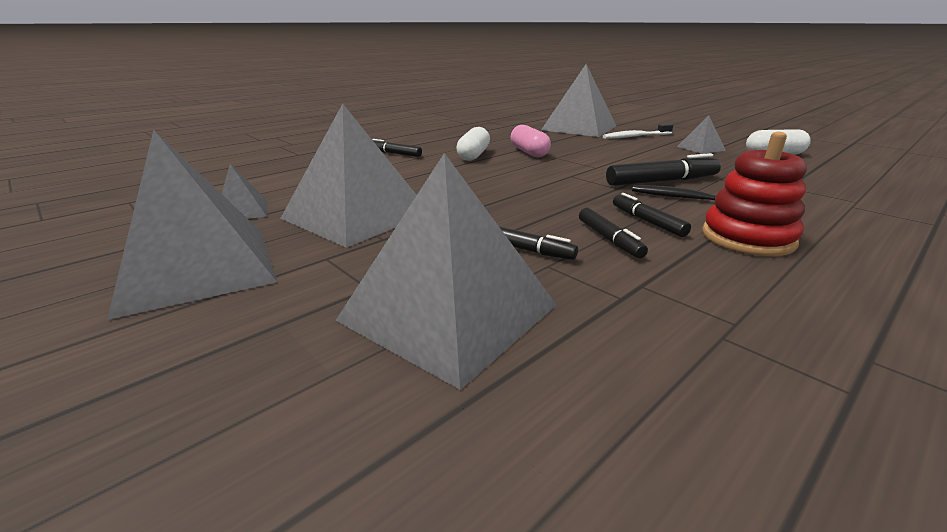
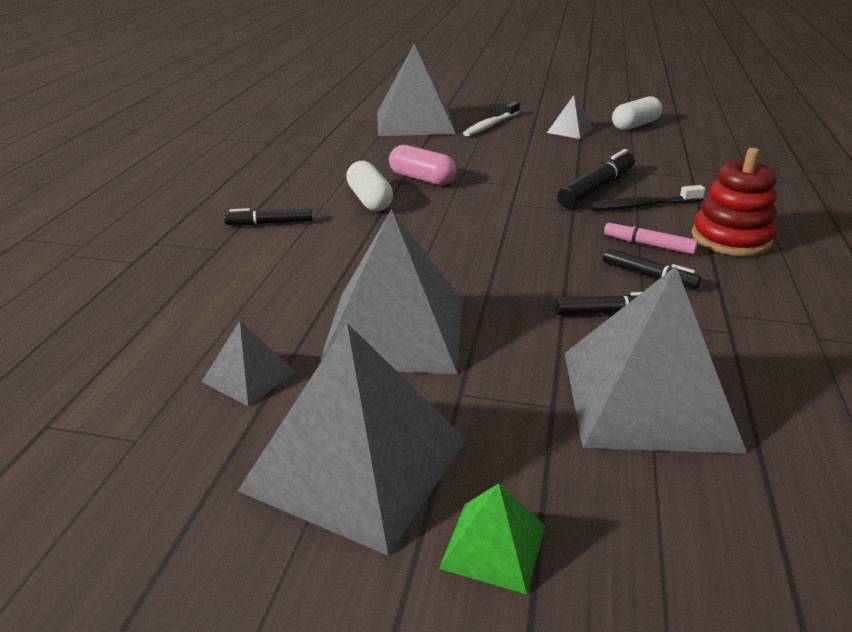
camera: 35 degrees left, 5 degrees up
black marker [613,193,691,237] -> pink marker [604,220,698,254]
none -> green pyramid [439,483,545,594]

